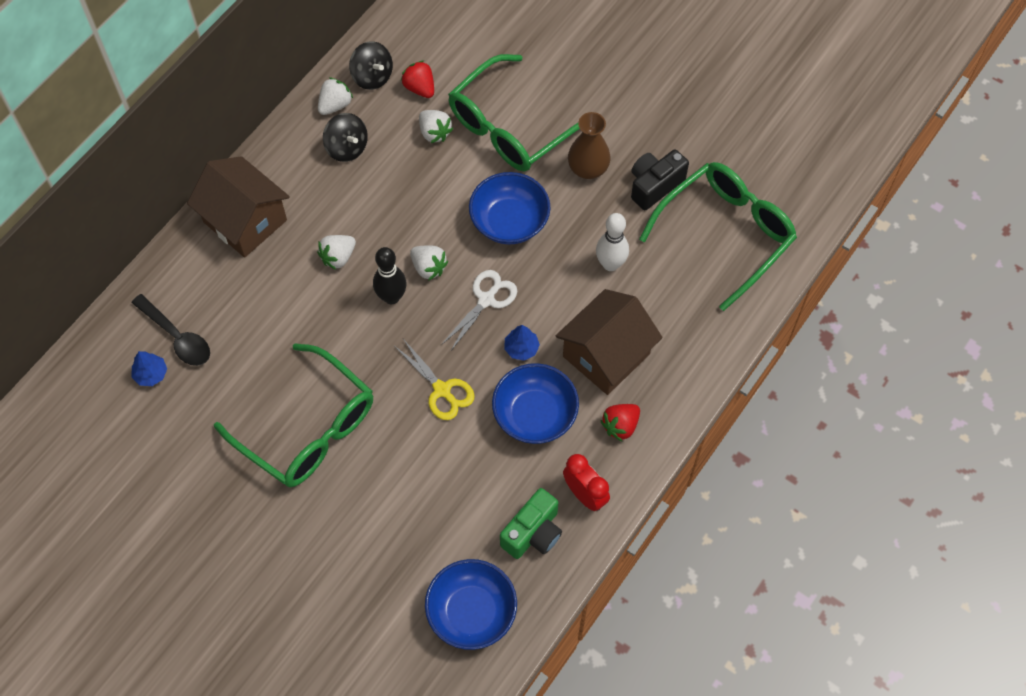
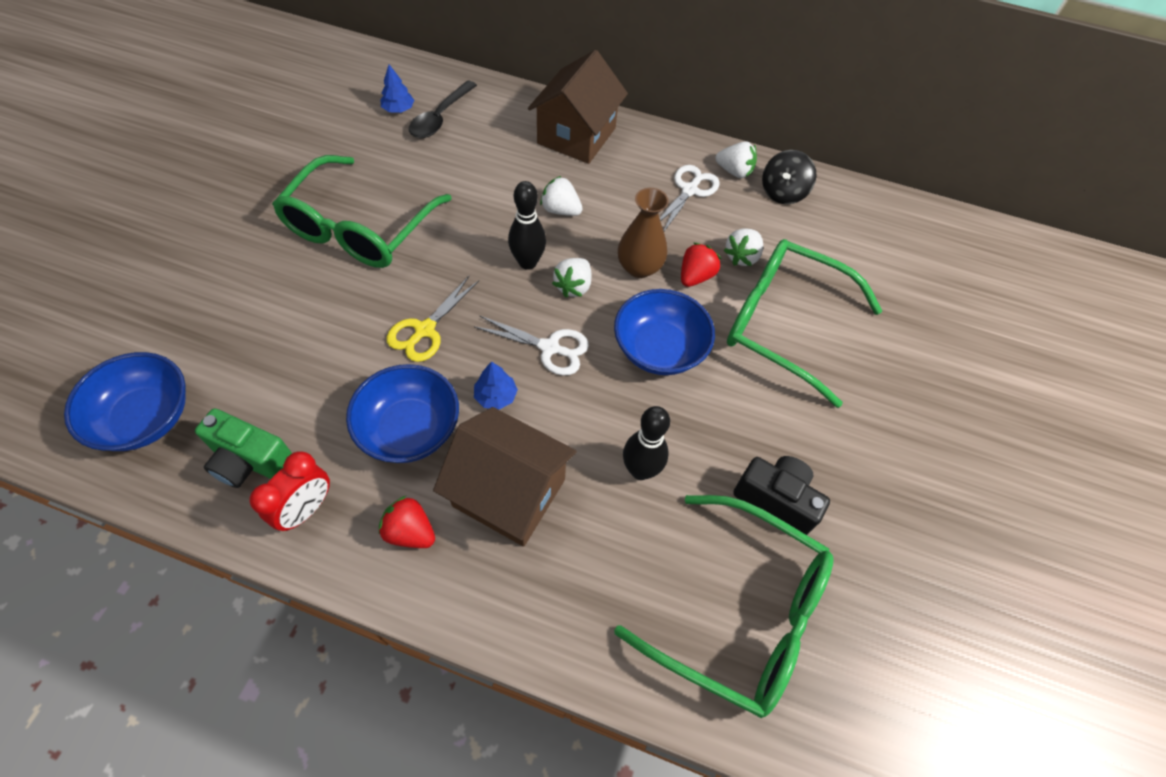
camera: 70 degrees right, 5 degrees down
black spinning top [323,113,368,162] -> white scissors [660,165,719,231]
red strawberry [401,61,434,98] -> red strawberry moved to [681,243,721,287]
brown vase [568,112,611,179] -> brown vase moved to [618,188,669,278]
white bowling pin [596,213,629,271] -> black bowling pin [623,406,670,480]

